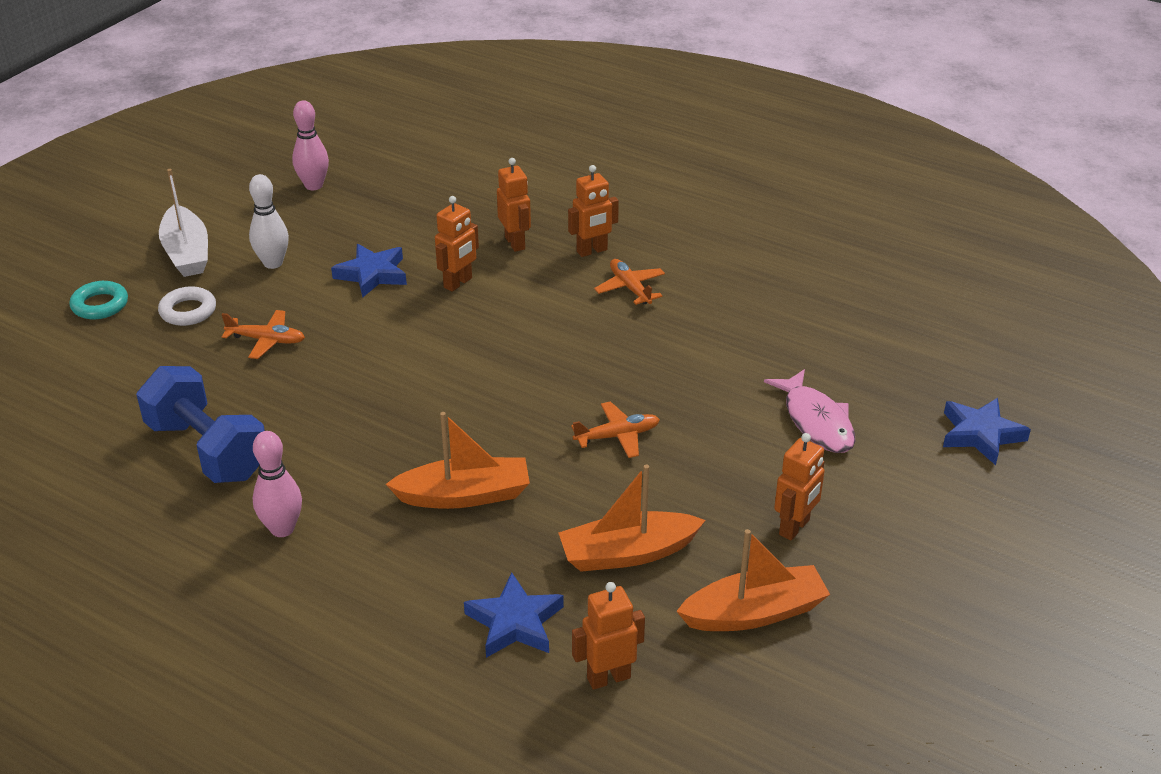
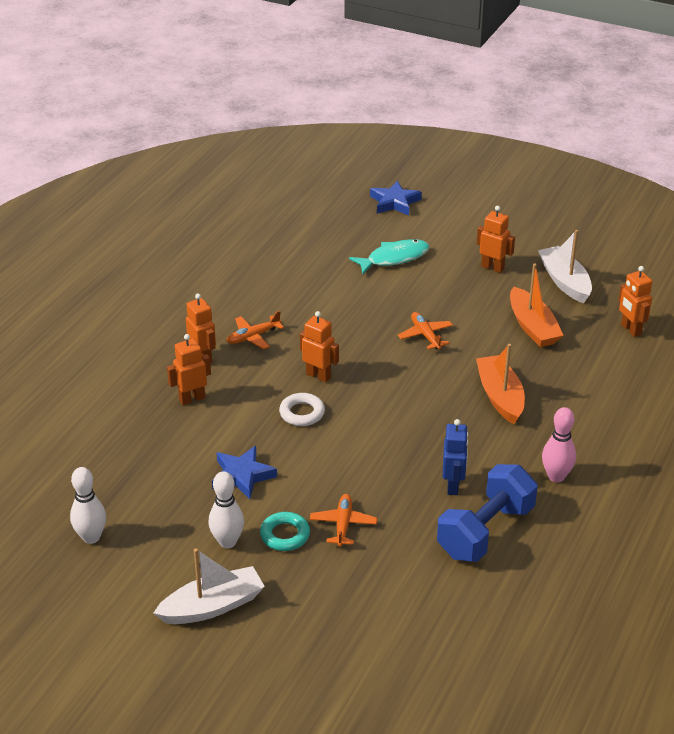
camera: 95 degrees left, 0 degrees up
turquoise ring [70,281,128,319] -> turquoise ring moved to [260,512,310,551]
white ring [158,287,216,326] -> white ring moved to [279,393,325,426]
pink bowling pin [292,101,329,190] -> white bowling pin [70,467,106,544]
orange robot [435,196,479,292] -> orange robot moved to [300,311,339,382]
blue star [464,572,564,658] -> none
orange boat [676,529,830,631] -> white boat [538,230,592,303]
pink fish [764,369,855,453] -> turquoise fish [349,239,429,274]
none -> blue robot [443,419,468,495]

